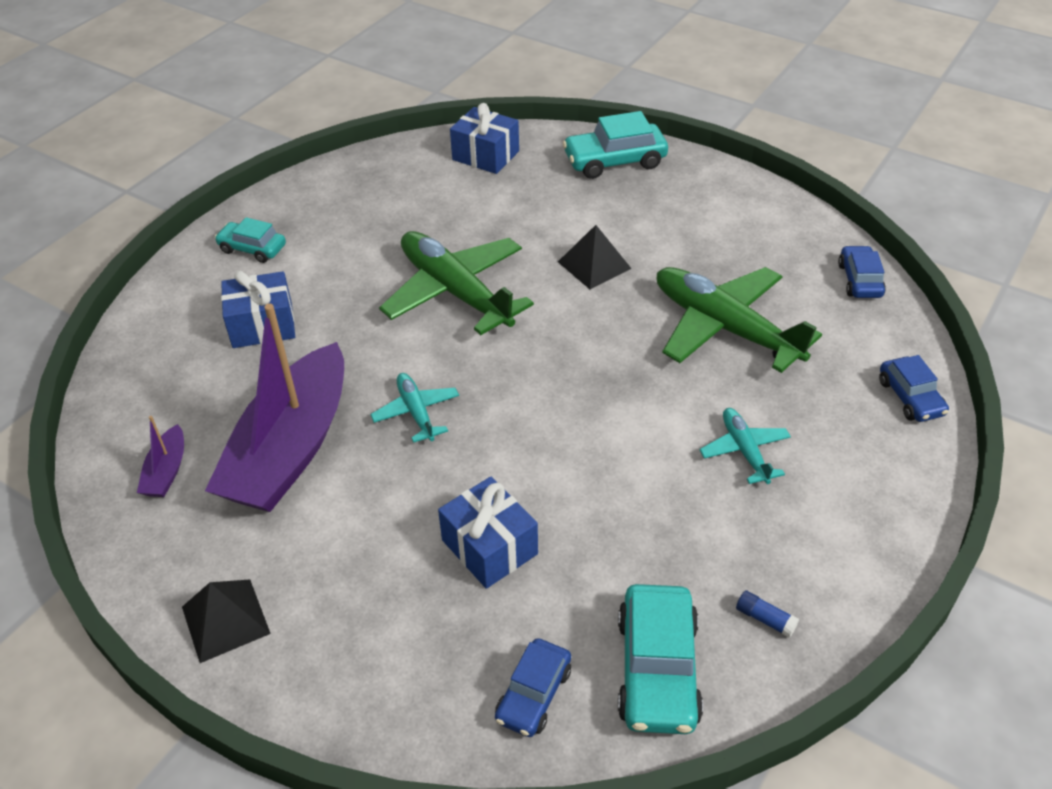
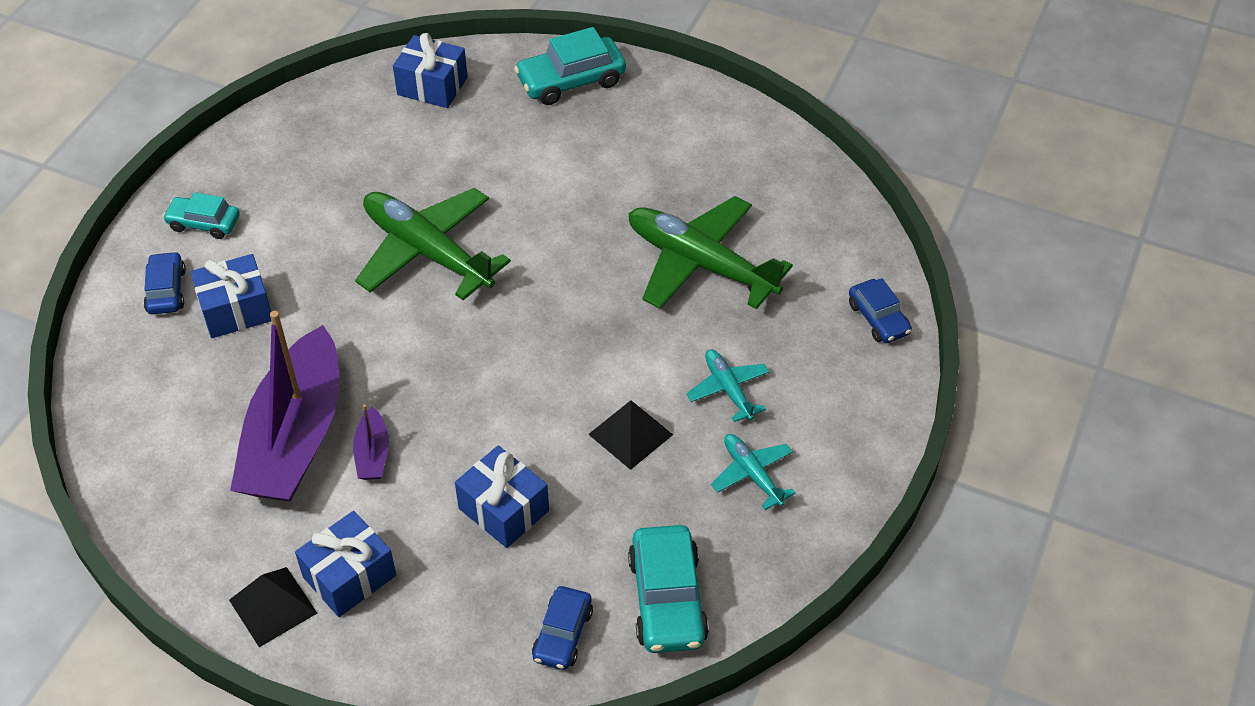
camera: 10 degrees left, 5 degrees up
purple boat [137,416,184,497] -> purple boat moved to [353,405,389,480]
turquoise plane [370,373,459,443] -> turquoise plane moved to [711,434,796,510]
black pyramid [558,225,632,289] -> black pyramid moved to [588,400,673,470]
blue glue stick [736,590,799,638] -> none
blue car [838,245,886,298] -> blue car moved to [144,251,186,314]
none -> blue gift [295,511,396,617]

